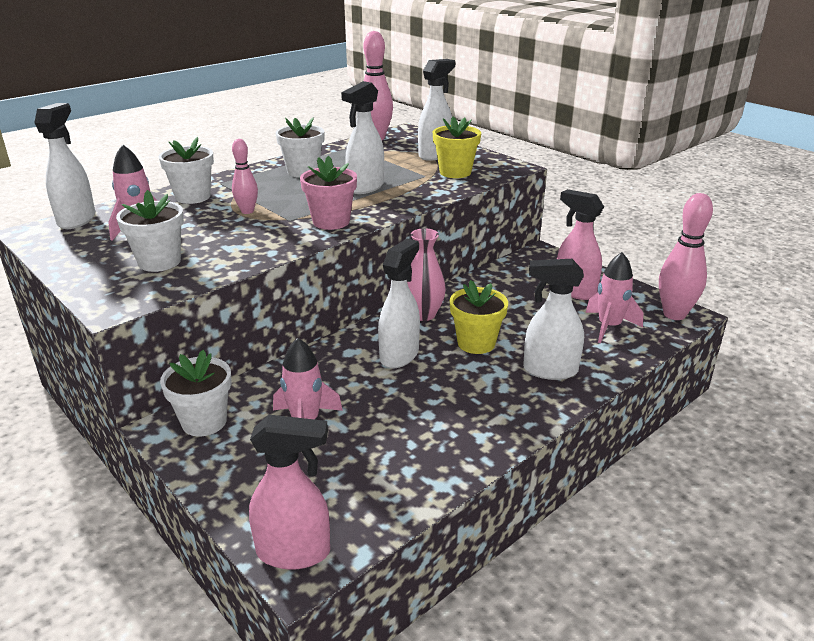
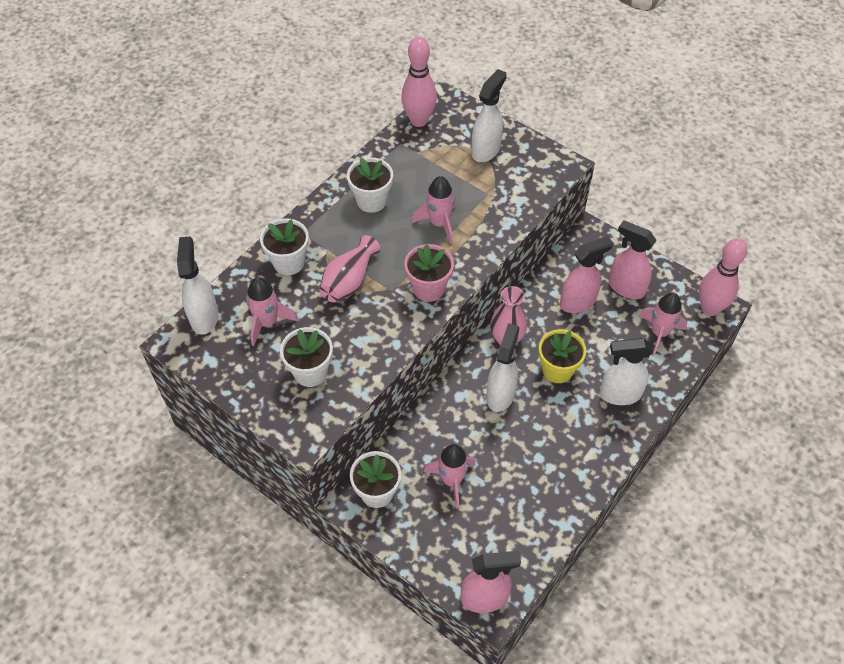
camera: 10 degrees left, 25 degrees up
pink bowling pin [232,139,258,214] -> pink vase [319,235,380,302]
white spray bottle [341,81,384,194] -> pink rocket [412,176,456,244]
yellow flower pot [433,117,481,178] -> none
none -> pink spray bottle [560,236,613,313]

